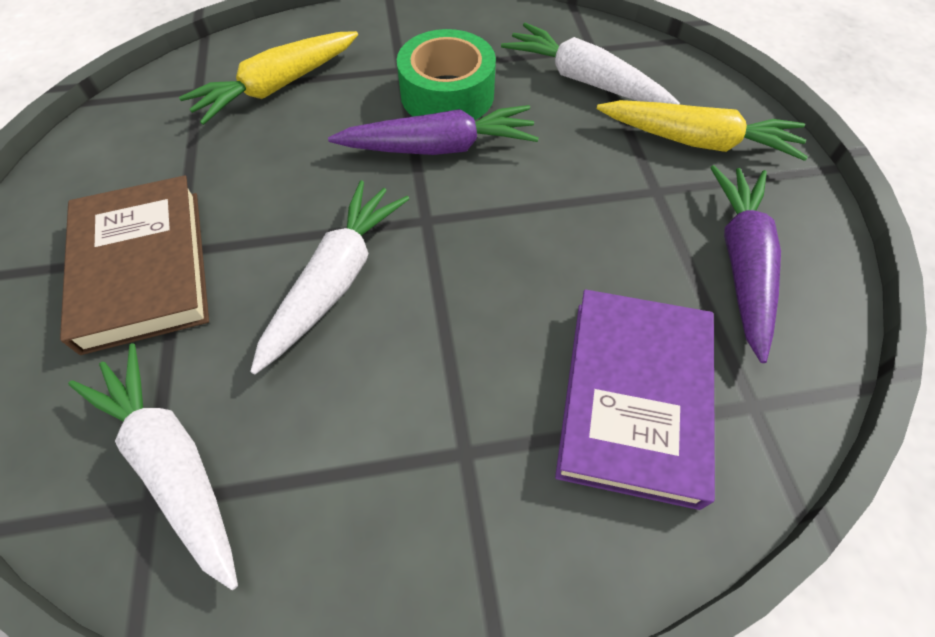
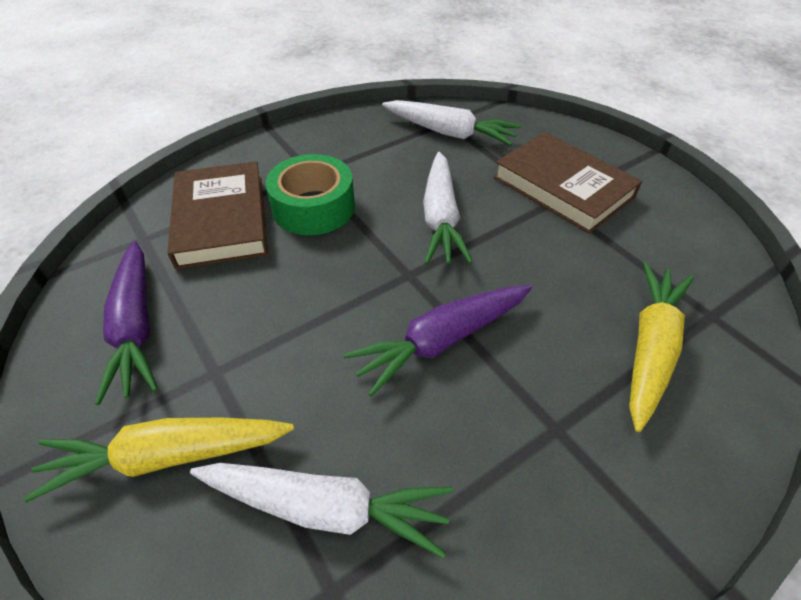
camera: 155 degrees right, 10 degrees down
green tape [397,29,496,120] -> green tape moved to [266,154,355,235]
purple book [555,289,715,510] -> brown book [167,161,268,269]

